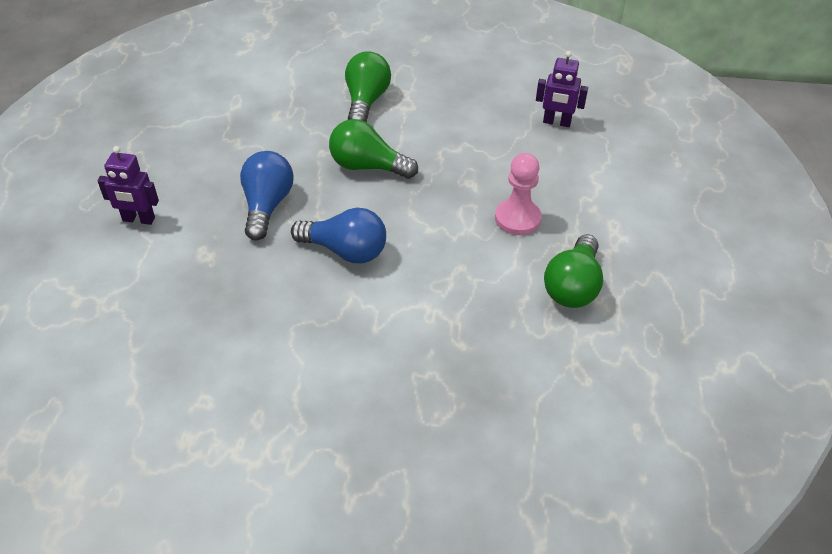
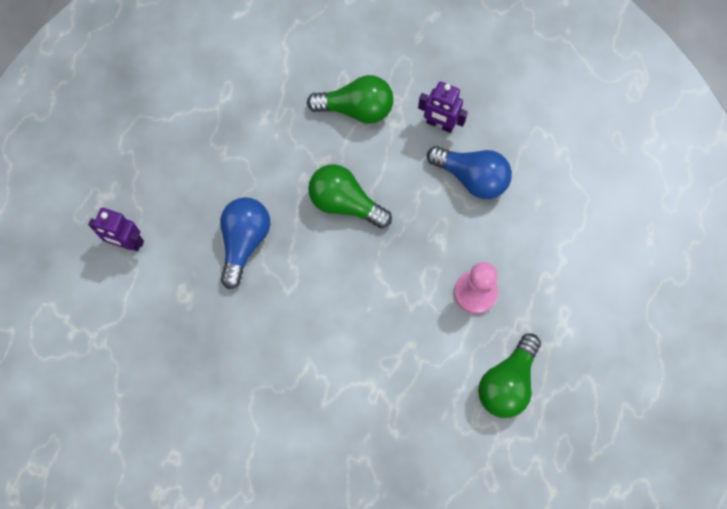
camera: 10 degrees right, 25 degrees up
blue light bulb [291,208,386,263] -> blue light bulb moved to [427,146,512,199]
green light bulb [345,51,391,122] -> green light bulb turned 75 degrees clockwise [307,75,394,124]
purple robot [536,51,588,127] -> purple robot moved to [418,81,468,133]

